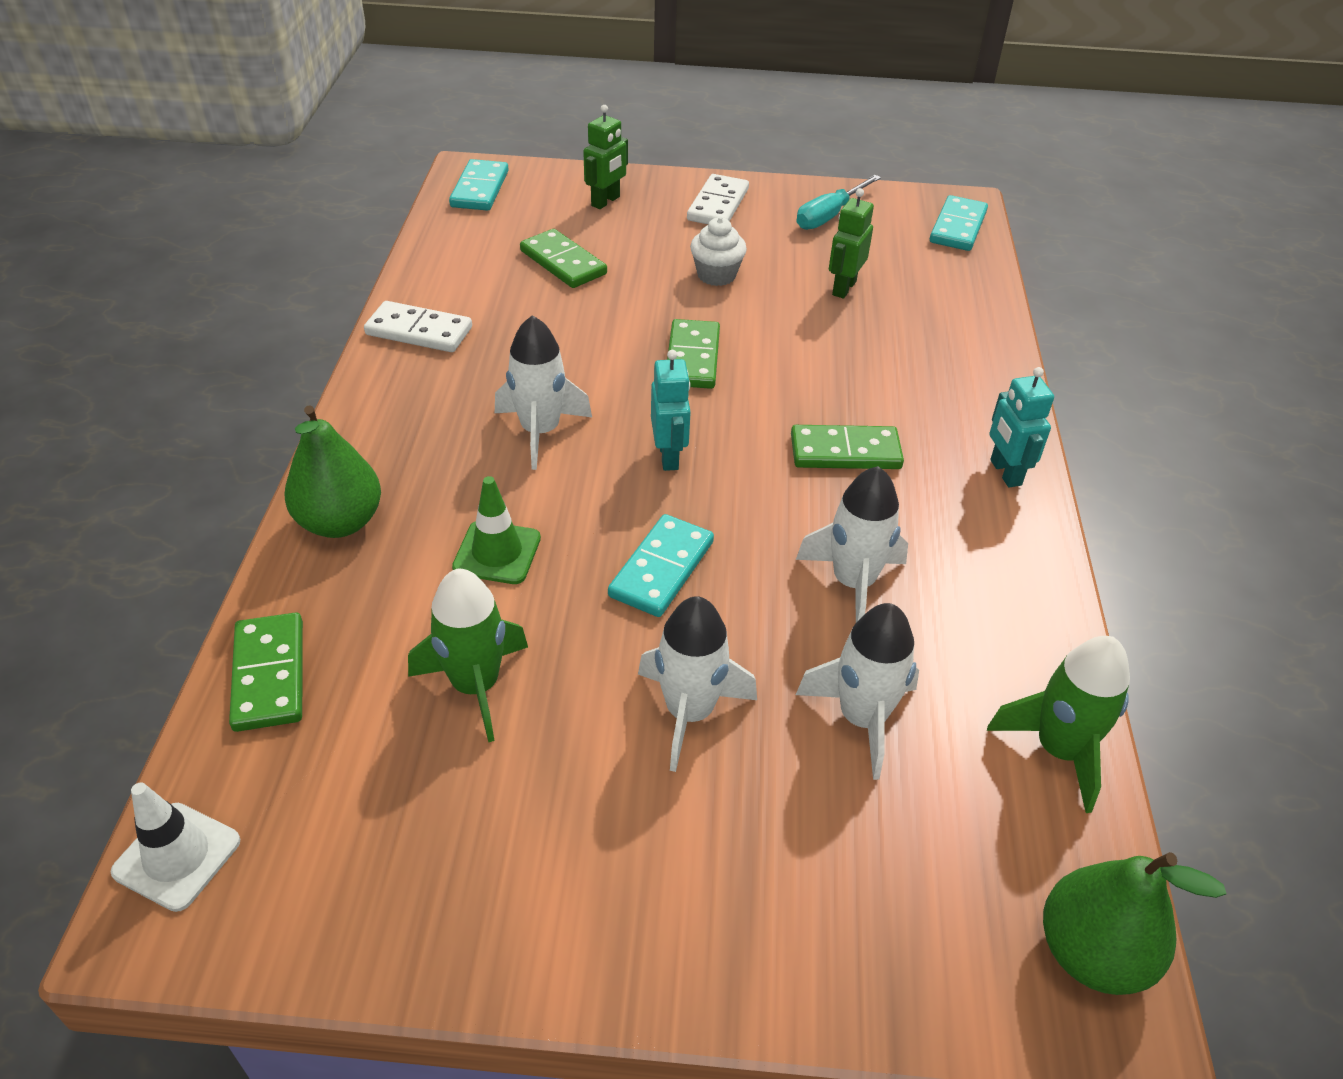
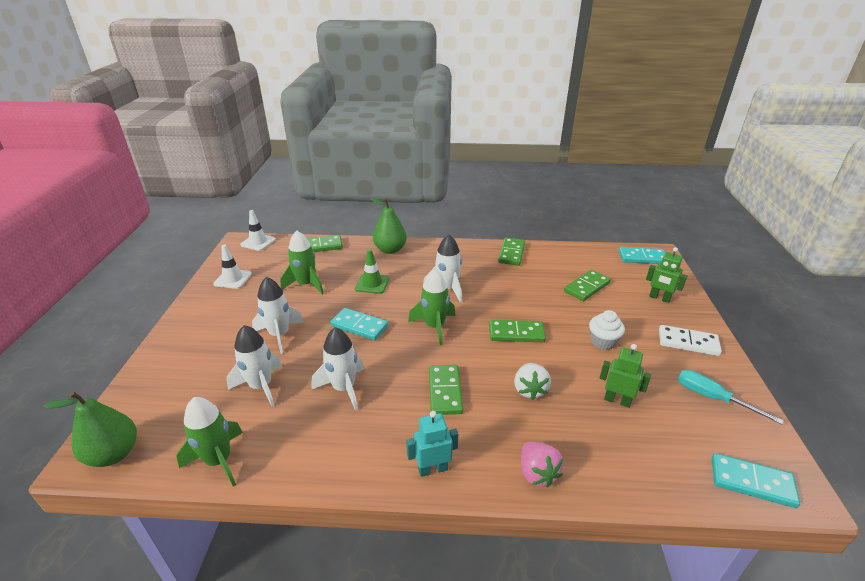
camera: 90 degrees right, 10 degrees down
white domino [364,301,472,352] -> green domino [498,238,525,266]
turquoise robot [651,350,691,471] -> green rocket [408,269,456,345]
none -> white traffic cone [213,245,252,289]
none -> white strawberry [514,363,551,400]
none -> pink strawberry [521,442,564,488]

